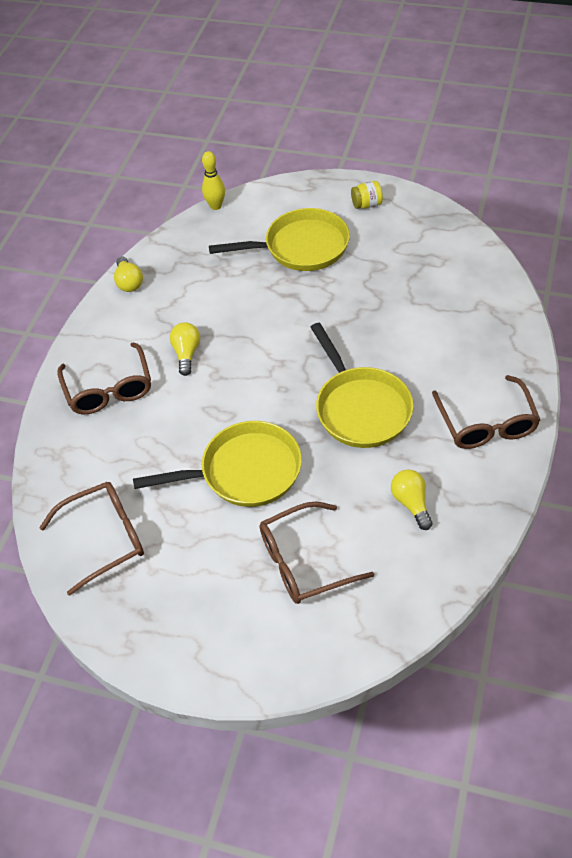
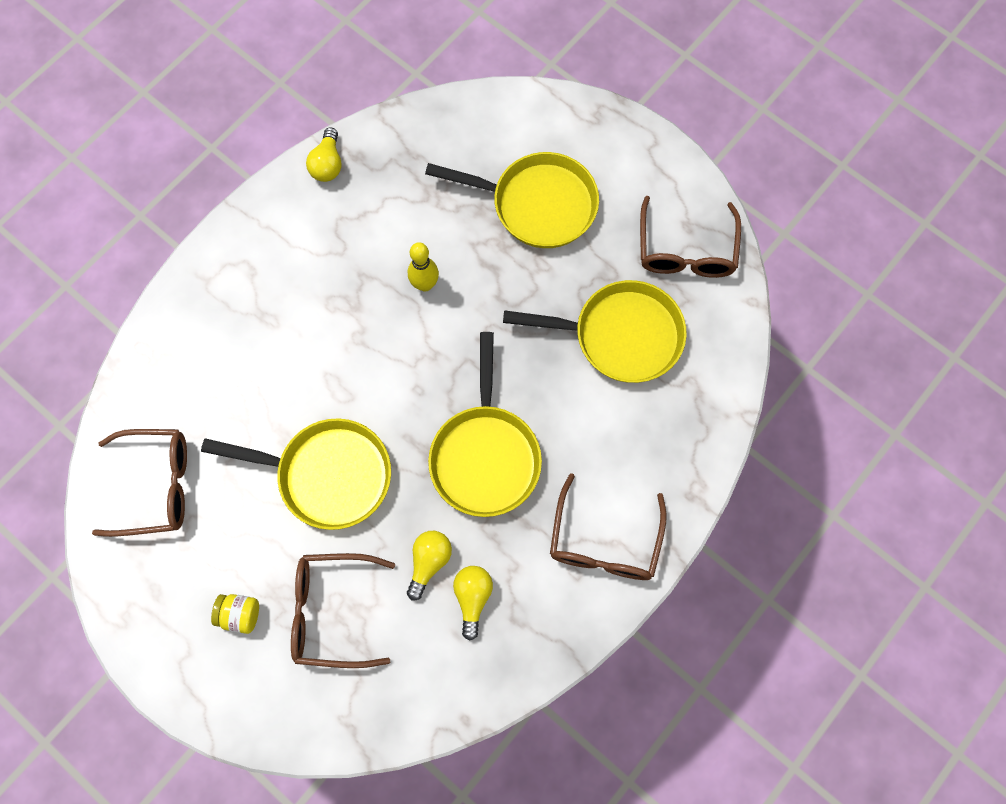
camera: 20 degrees right, 20 degrees up
brown glasses [57,342,151,414] -> brown glasses moved to [640,196,741,278]
yellow light bulb [170,322,200,376] -> yellow light bulb moved to [407,531,452,600]
yellow bowling pin [202,151,225,210] -> yellow bowling pin moved to [408,242,439,292]
yellow jar [351,181,383,209] -> yellow jar moved to [211,594,259,634]
none -> yellow pan [503,280,687,383]

